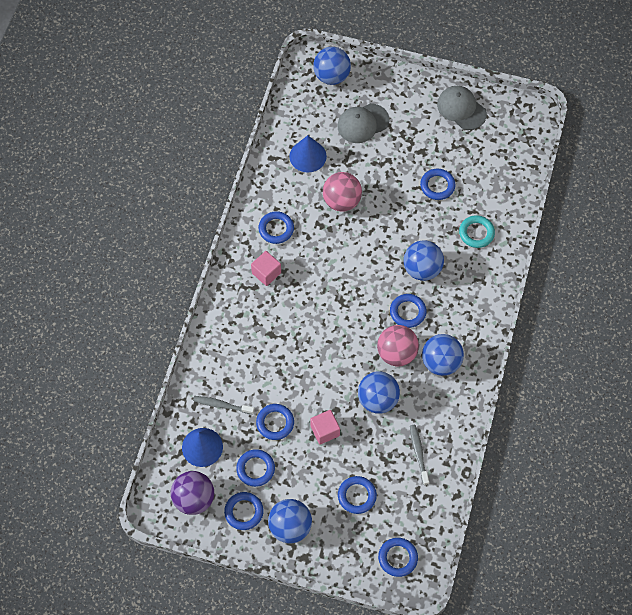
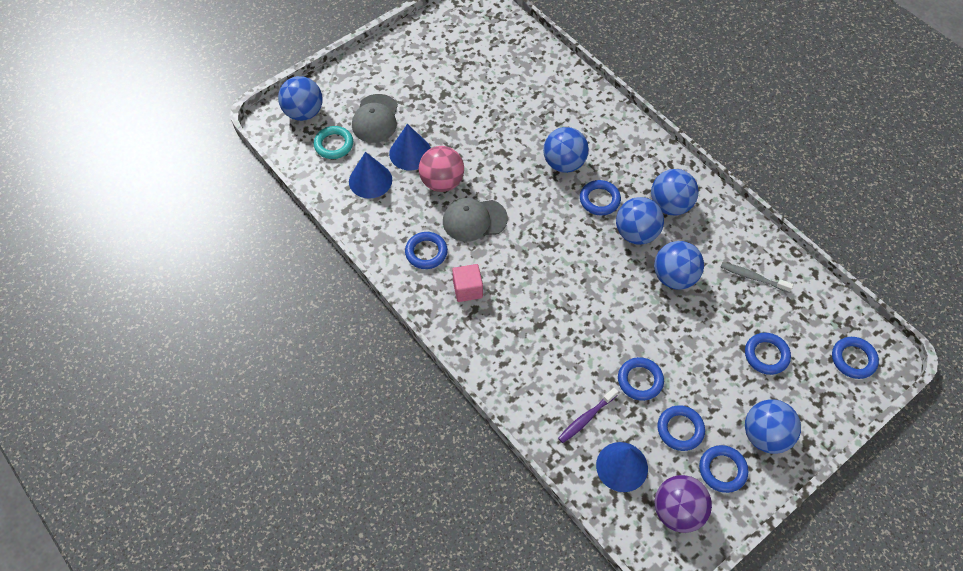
camera: 55 degrees left, 5 degrees down
grey toothbrush [193,396,254,415] -> purple toothbrush [558,388,618,443]
pink cube [310,410,340,445] -> none
pink ball [377,325,419,366] -> blue ball [616,197,664,245]
blue ring [420,168,456,200] -> none
grey cap [437,86,487,130] -> grey cap moved to [443,198,508,242]
turquoise ring [459,215,495,248] -> turquoise ring moved to [314,126,353,159]
none -> blue cone [389,124,431,170]

